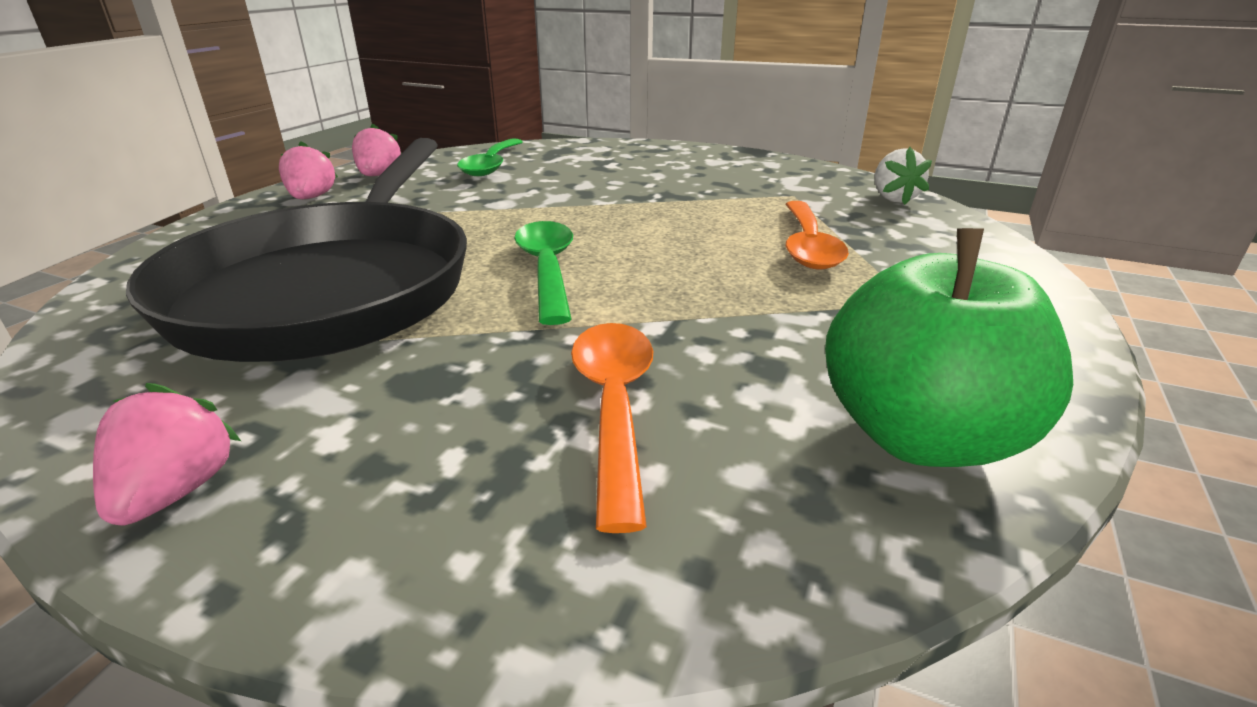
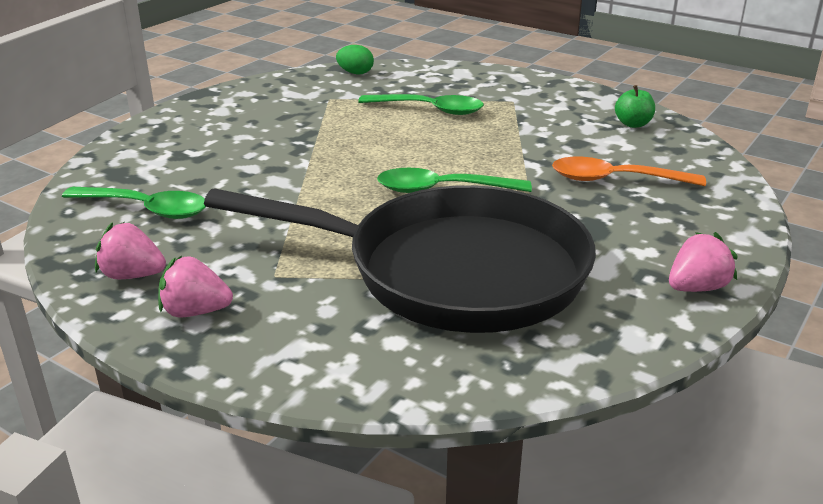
camera: 80 degrees left, 0 degrees up
pink strawberry [93,383,241,526] -> pink strawberry turned 135 degrees clockwise [669,232,738,292]
orange spoon [785,201,849,270] -> green spoon [358,94,484,115]
green apple [825,228,1073,467] -> green apple [615,85,655,128], size x0.46
white strawberry [874,147,932,205] -> green egg [336,45,374,74]

